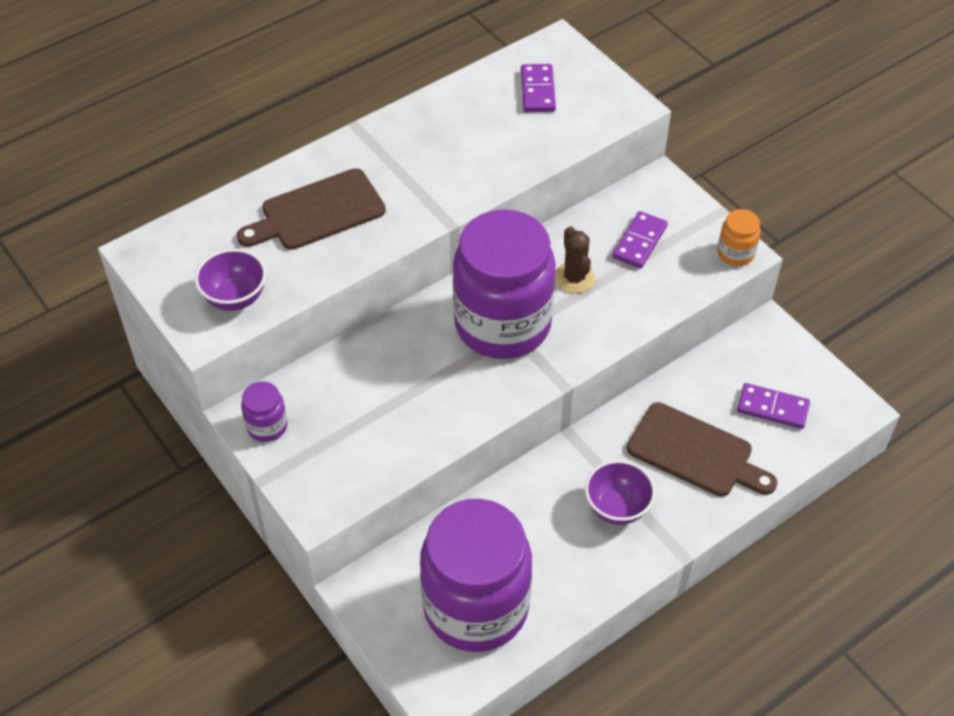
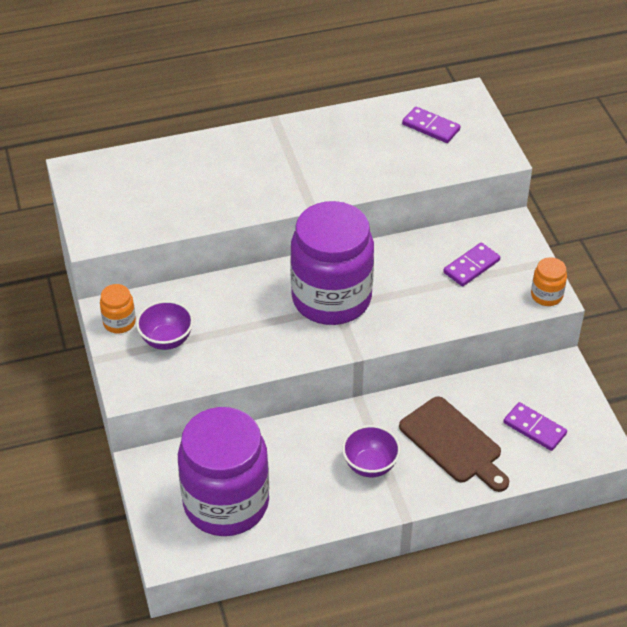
camera: 20 degrees right, 5 degrees down
purple bowl [195,249,266,311] -> purple bowl moved to [136,300,194,350]
brown cutting board [237,168,386,250] -> none
purple jar [241,381,287,442] -> orange jar [100,284,136,333]
purple domino [521,64,556,112] -> purple domino turned 75 degrees counterclockwise [402,107,461,143]
brown cactus [555,226,595,293] -> none

